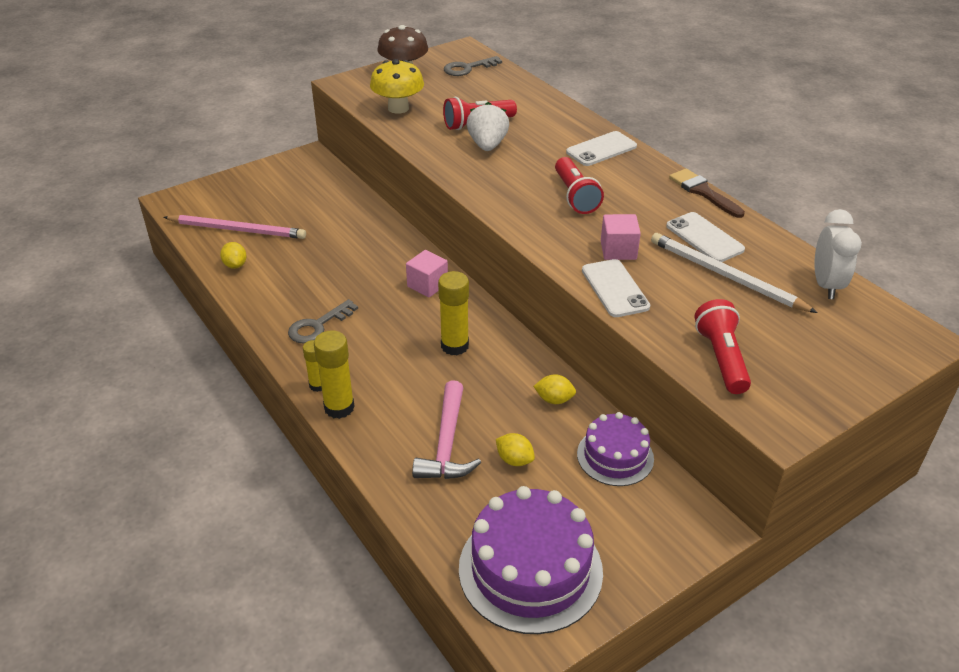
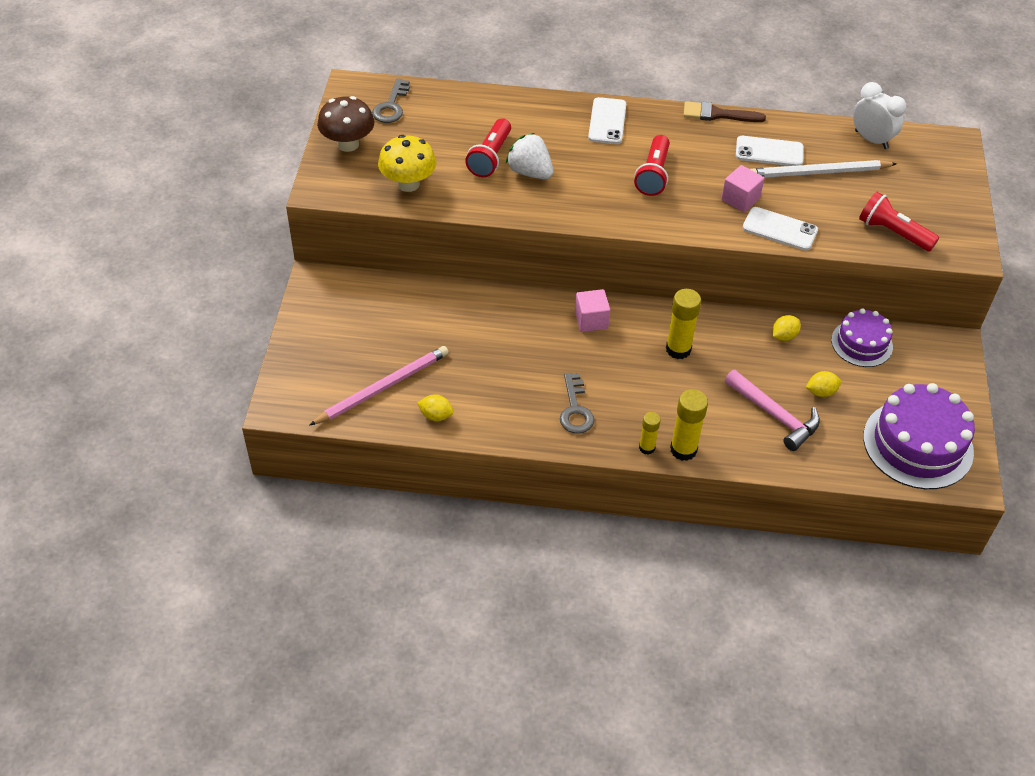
camera: 50 degrees left, 10 degrees up
red flashlight [555,157,604,214] -> red flashlight turned 75 degrees clockwise [634,135,670,196]

